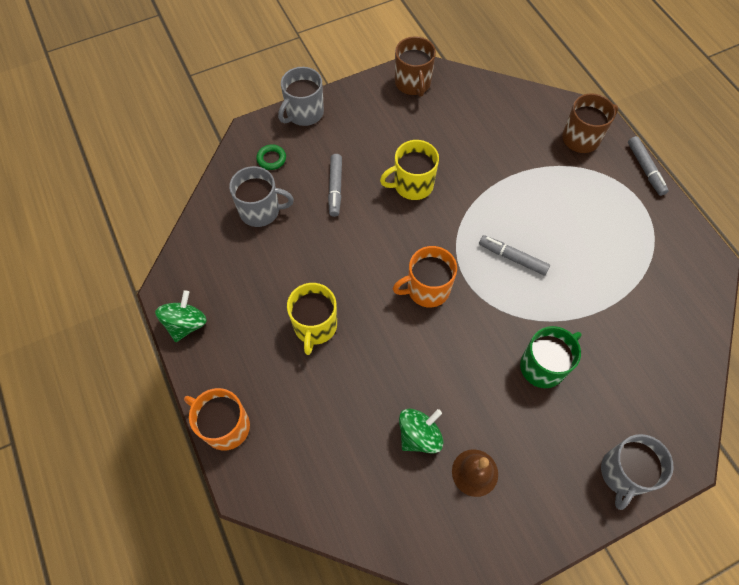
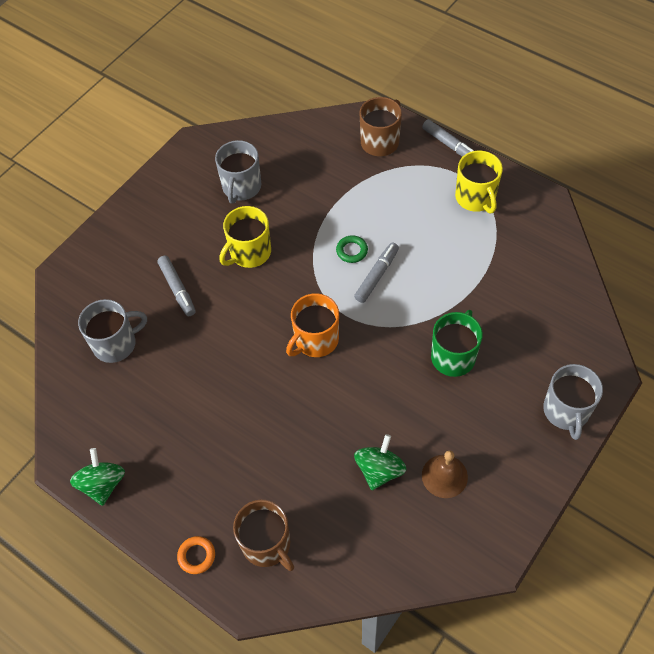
camera: 25 degrees left, 5 degrees down
orange mug [184,388,250,451] -> orange ring [177,536,215,574]
green ring [256,144,286,170] -> green ring moved to [336,235,368,263]
grey mug [278,67,324,126] -> grey mug moved to [215,140,261,204]
yellow mug [287,283,337,355] -> yellow mug moved to [455,151,503,213]
brown mug [395,36,436,97] -> brown mug moved to [233,500,294,571]
grey marker [479,235,550,275] -> grey marker turned 120 degrees clockwise [354,243,399,303]

